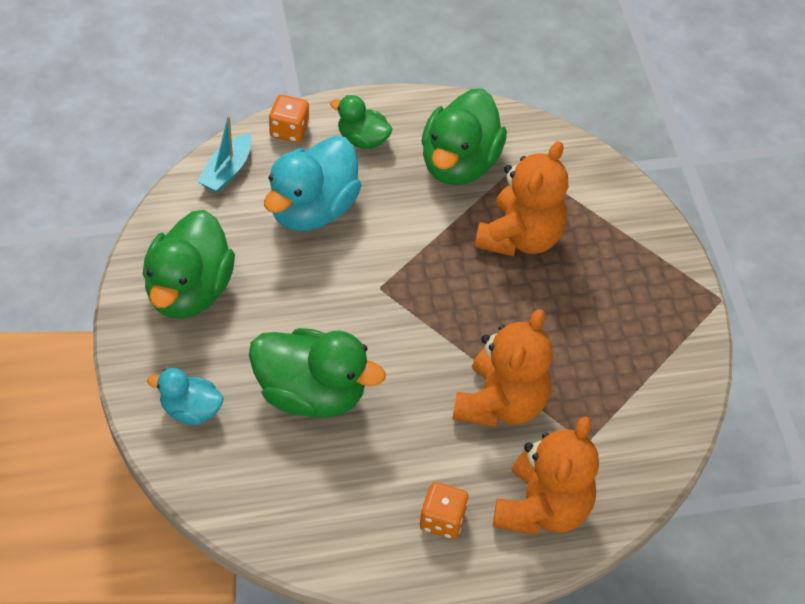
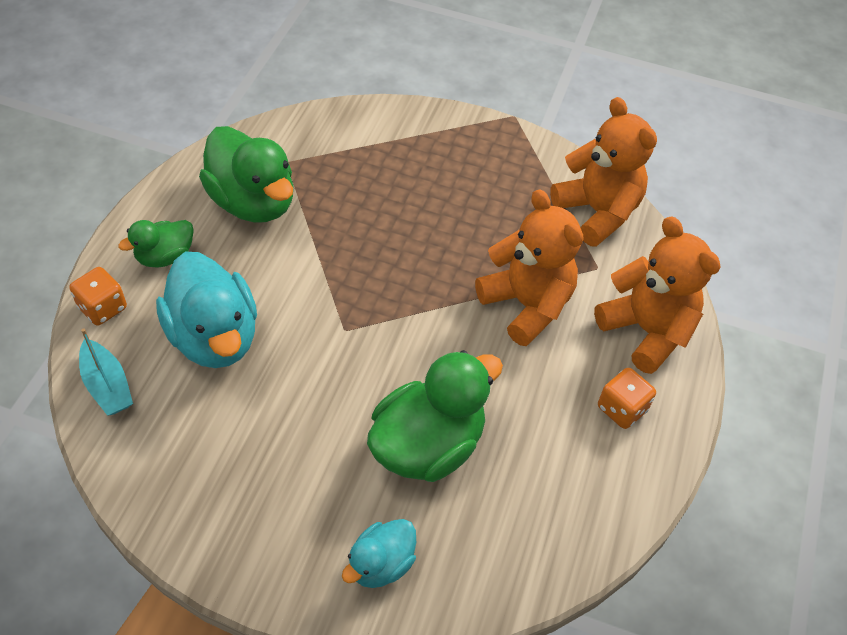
camera: 60 degrees left, 0 degrees up
green duck [143,210,235,319] -> none
orange teddy bear [475,141,568,257] -> orange teddy bear moved to [550,97,657,247]

